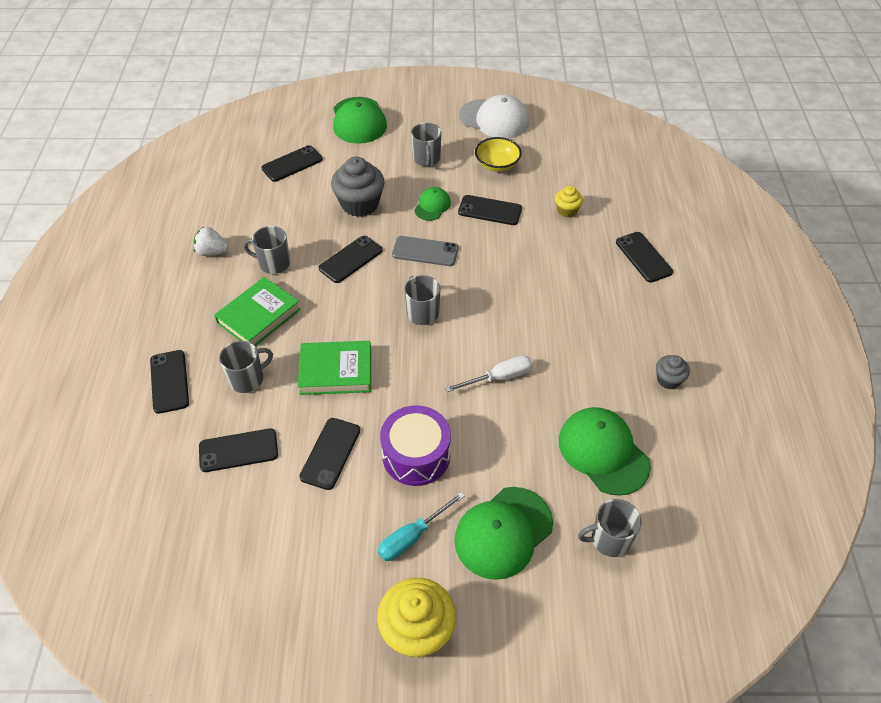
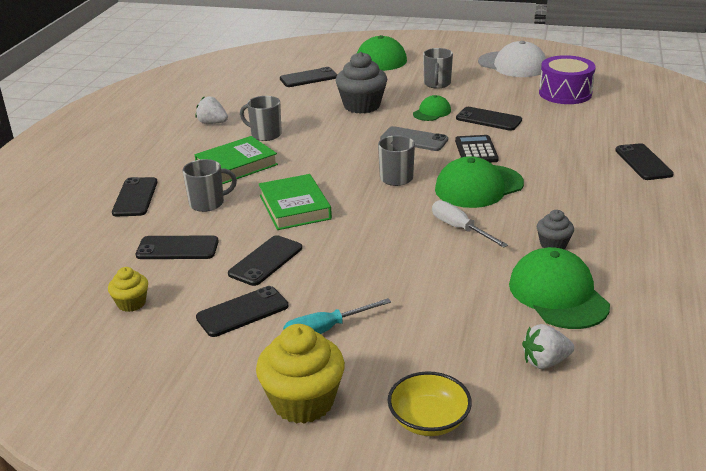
camera: 15 degrees right, 20 degrees down
green book [298,341,371,395] -> green book turned 60 degrees clockwise [258,174,332,230]
black phone [319,236,382,283] -> black phone moved to [196,286,288,337]
purple drum [380,405,451,486] -> purple drum moved to [539,55,596,104]
white screwdriver [445,355,533,392] -> white screwdriver turned 120 degrees counterclockwise [432,200,508,248]
green cap [454,487,553,580] -> green cap moved to [435,156,524,208]
yellow bowl [475,137,522,172] -> yellow bowl moved to [388,371,472,436]
yellow cupcake [555,186,583,217] -> yellow cupcake moved to [108,267,148,312]
grey mug [578,499,641,557] -> white strawberry [522,324,574,369]
grey cupcake [656,355,690,389] -> grey cupcake moved to [537,210,574,249]
none -> black calculator [455,135,499,162]

